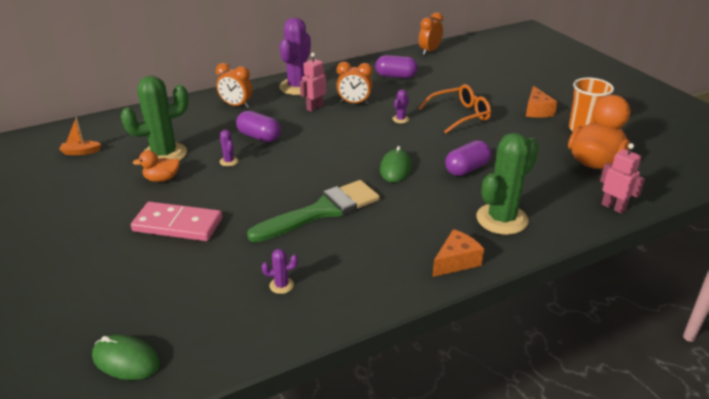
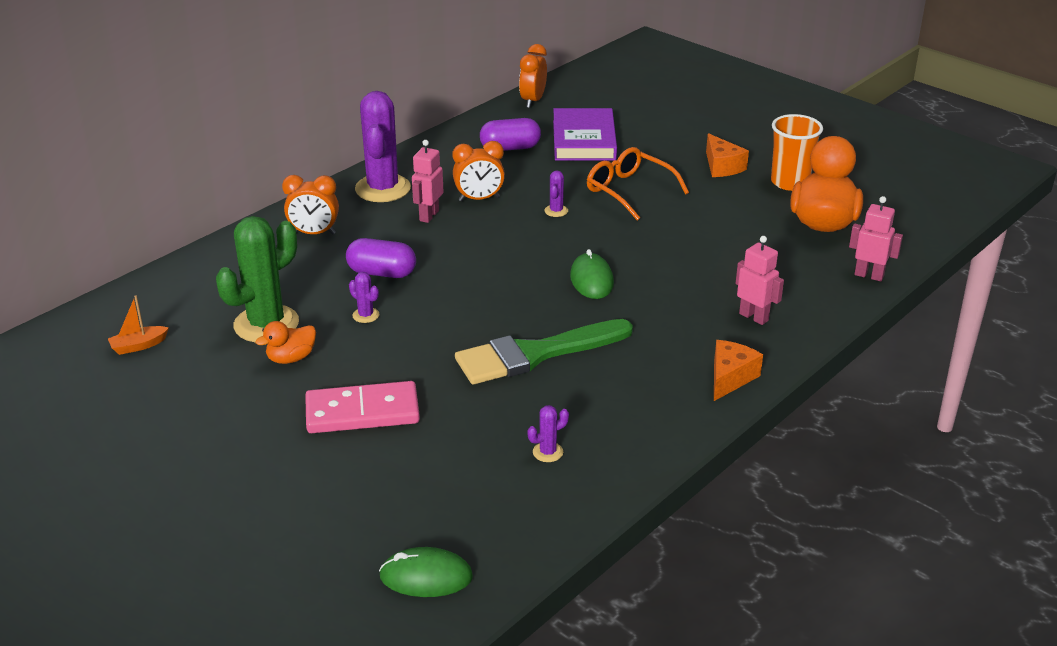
camera: 20 degrees left, 0 degrees up
green brush [247,180,380,242] -> green brush turned 150 degrees counterclockwise [455,319,633,384]
orange glasses [418,84,491,134] -> orange glasses turned 90 degrees counterclockwise [587,147,689,220]
purple capsule [445,140,491,176] -> none
green cactus [477,133,539,235] -> pink robot [736,236,784,325]
none -> purple book [553,108,617,161]

